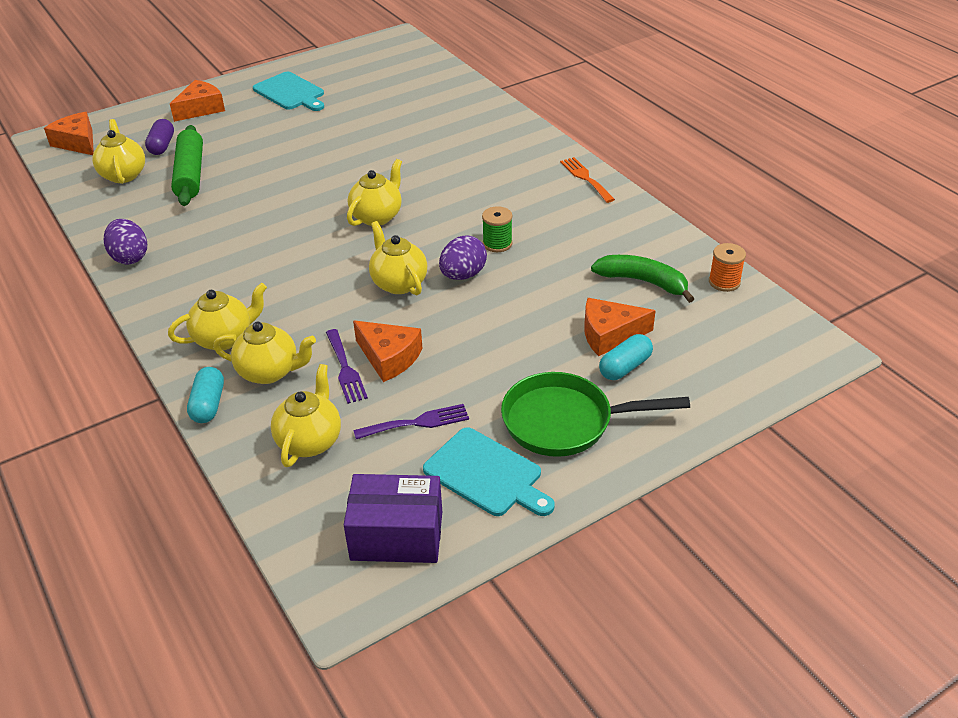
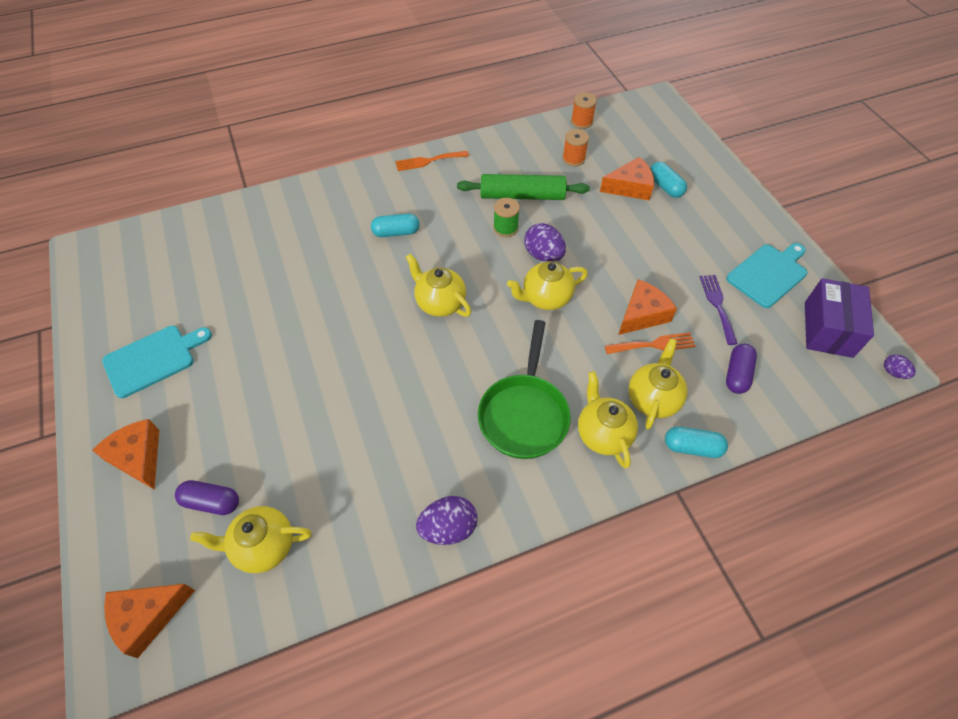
camera: 80 degrees left, 15 degrees up
green rolling pin [171,125,203,206] -> green rolling pin moved to [457,174,590,200]
yellow teapot [271,364,341,467] -> purple capsule [726,344,757,394]
purple fork [326,329,368,404] -> orange fork [605,333,695,354]
green pan [501,372,690,457] -> green pan moved to [478,320,571,459]
orange cheese [584,298,656,356] -> orange cheese turned 105 degrees counterclockwise [600,157,654,201]
green banana [591,255,694,303] -> orange spool [562,129,589,166]
none -> turquoise capsule [371,213,420,237]
none -> purple egg [884,354,916,379]

